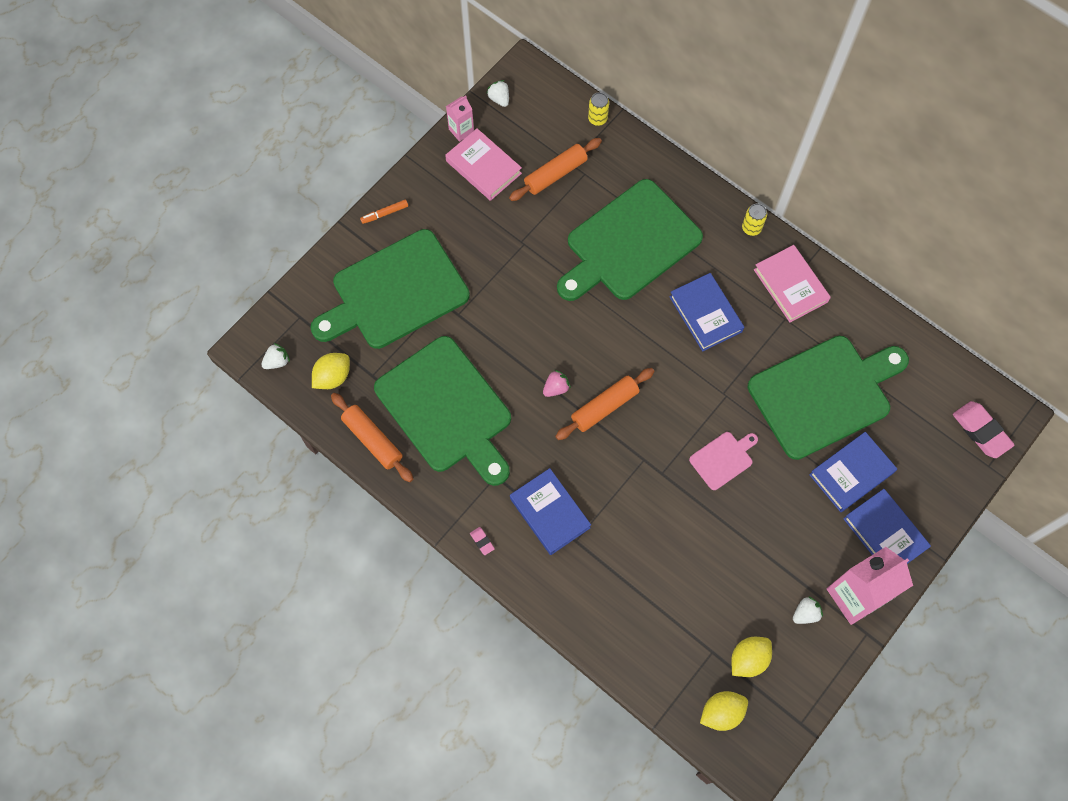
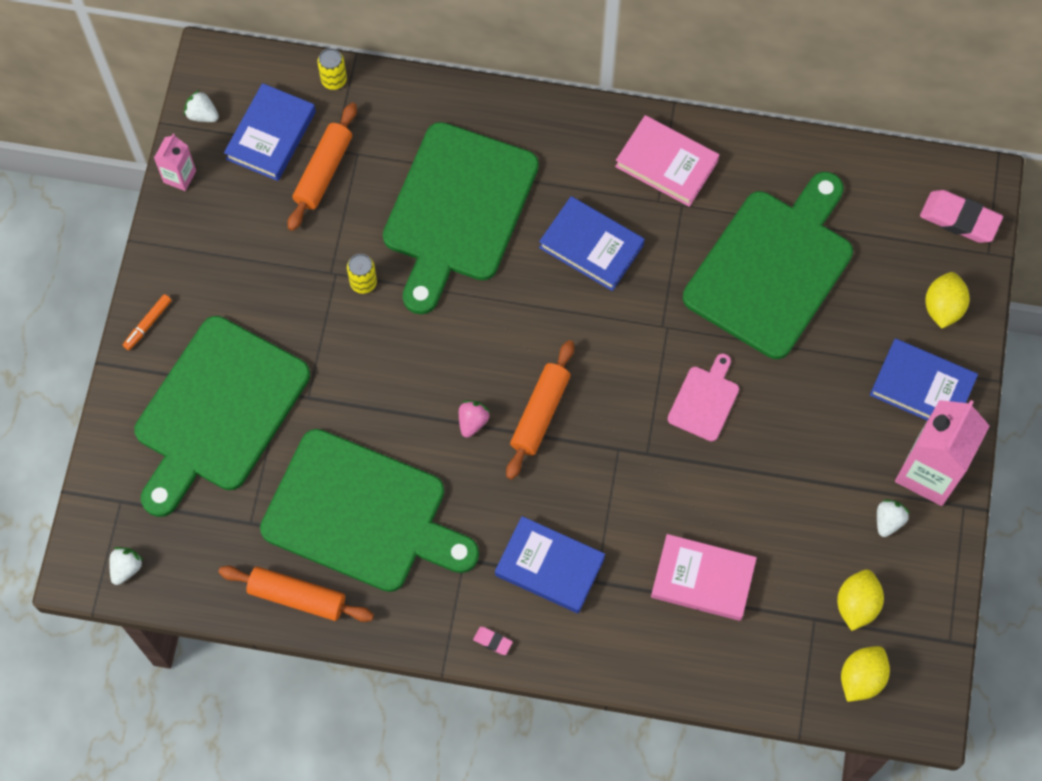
camera: 30 degrees left, 0 degrees up
yellow lemon [312,353,350,389] -> yellow lemon moved to [925,272,970,329]
pink book [445,128,522,201] -> pink book moved to [651,534,757,621]
yellow can [742,203,767,236] -> yellow can moved to [347,254,377,294]
blue book [809,432,897,512] -> blue book moved to [224,83,316,181]

